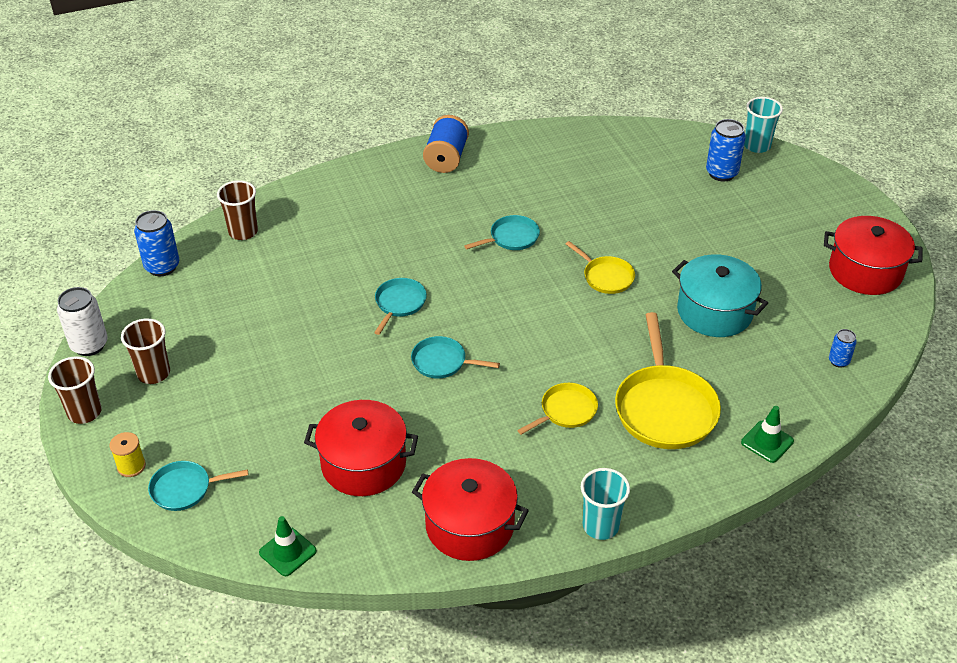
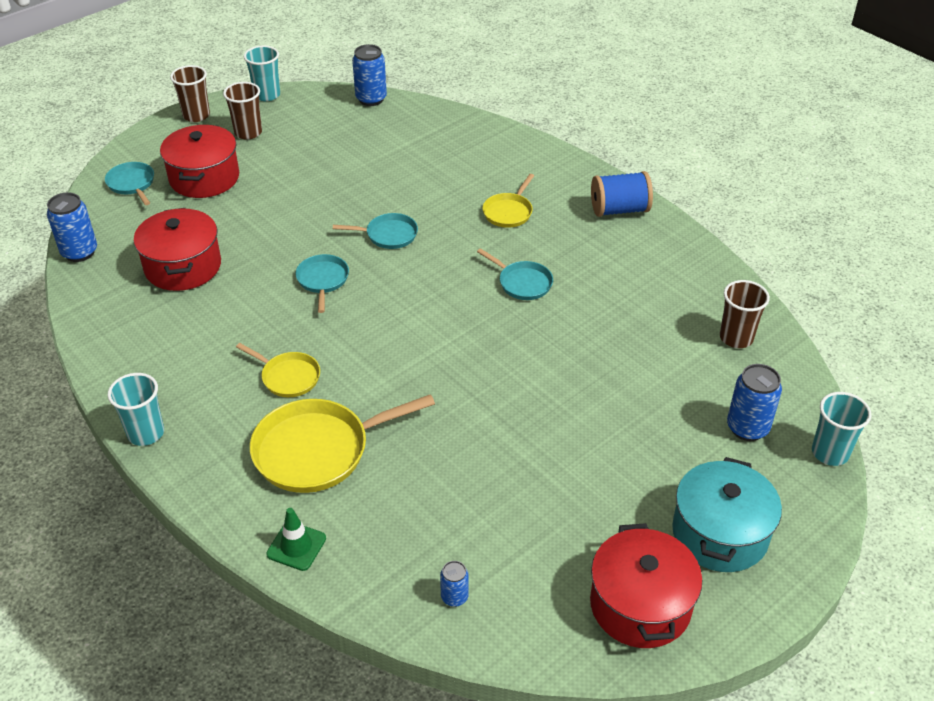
camera: 70 degrees right, 0 degrees up
white can [57,287,108,356] -> turquoise cup [244,45,280,101]
yellow spool [110,432,146,477] -> none
brown cup [217,180,258,240] -> brown cup moved to [720,280,770,348]
green traffic cone [259,516,317,576] -> blue can [47,192,97,262]
red pot [412,458,529,561] -> red pot moved to [160,125,239,198]
yellow pan [566,241,635,294] -> yellow pan moved to [483,174,534,228]
turquoise pot [672,254,768,337] -> turquoise pot moved to [672,457,782,572]

